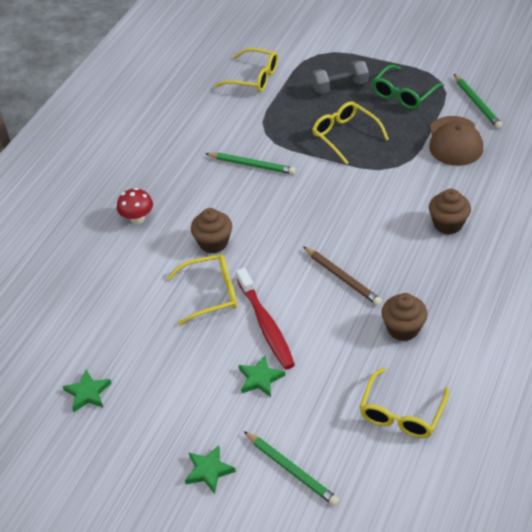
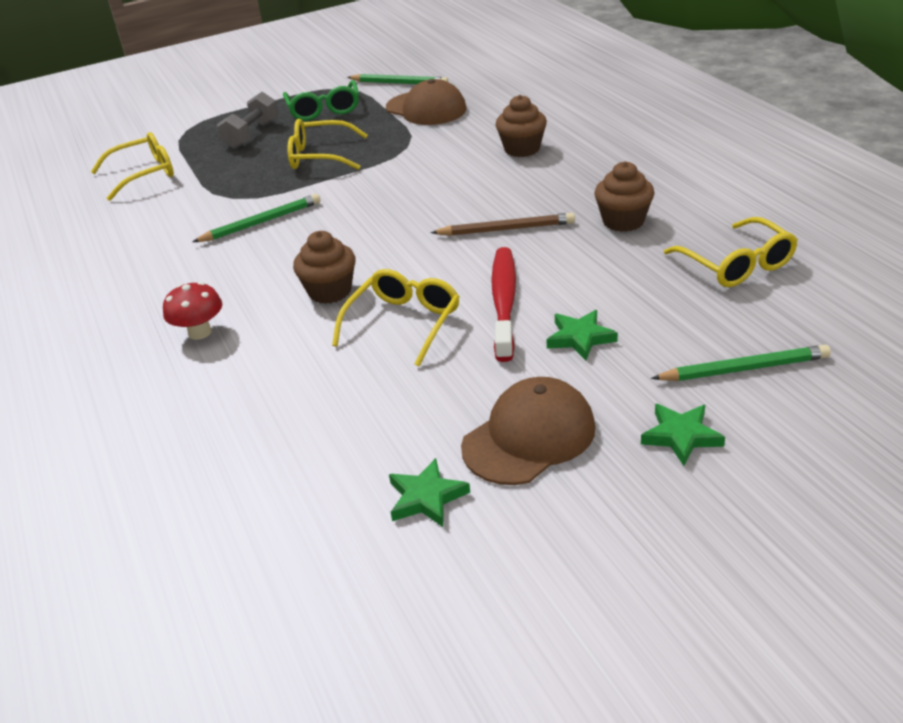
camera: 50 degrees left, 10 degrees down
red toothbrush [236,268,295,370] -> red toothbrush turned 105 degrees counterclockwise [491,247,516,362]
none -> brown cap [461,377,595,485]

